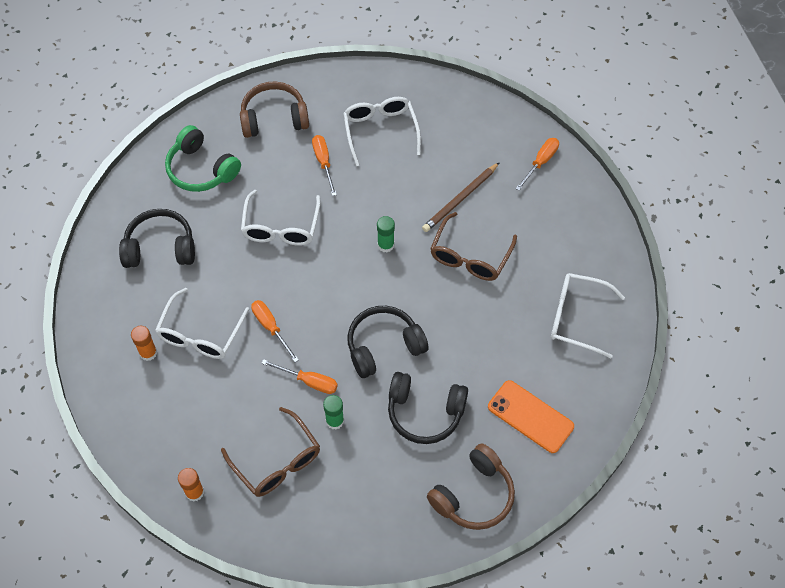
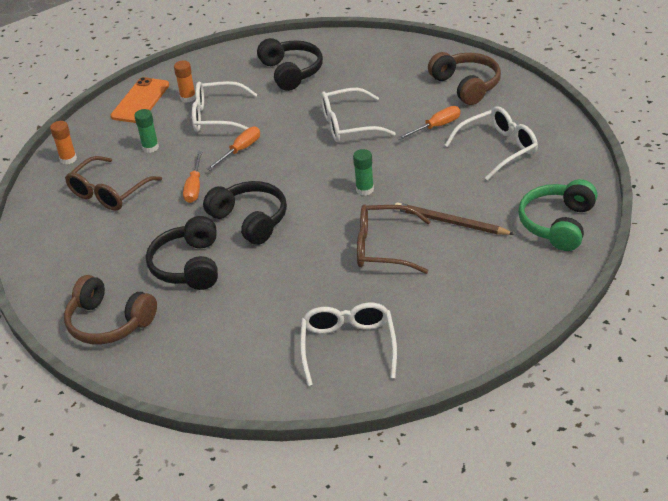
camera: 75 degrees right, 20 degrees down
green headphones [165,125,241,192] -> green headphones moved to [518,179,598,251]
green glue stick [323,395,344,430] -> green glue stick moved to [134,109,159,153]
orange phone [488,380,574,453] -> orange phone moved to [111,77,169,123]
orange screwdriver [515,138,559,191] -> none

